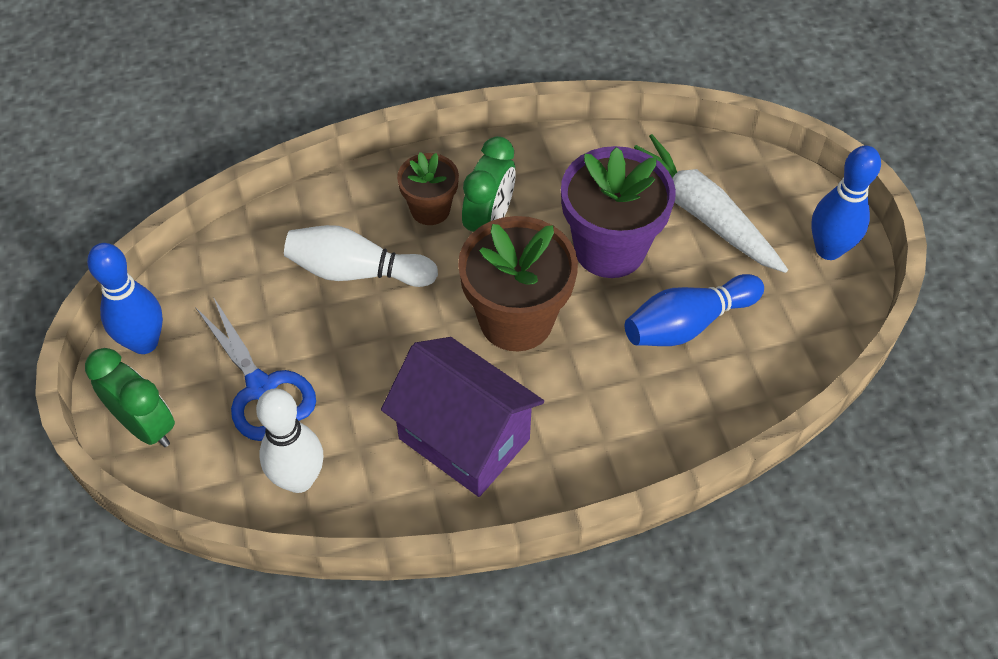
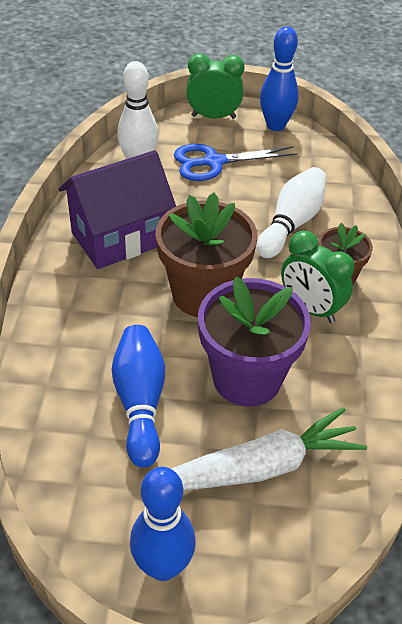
camera: 110 degrees right, 10 degrees down
green clock [85,348,175,447] -> green clock turned 150 degrees counterclockwise [187,53,245,119]

